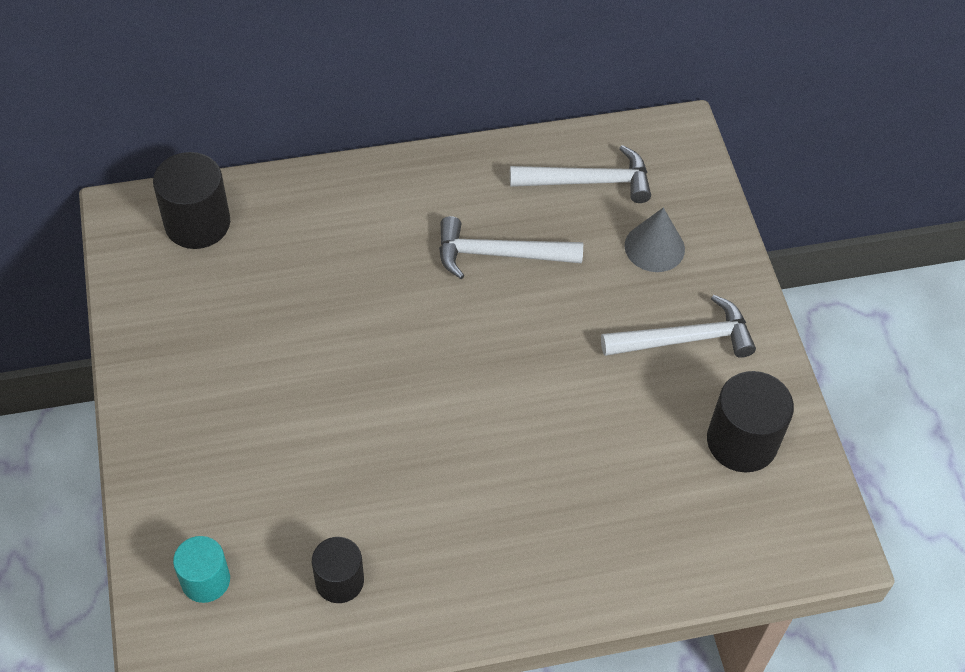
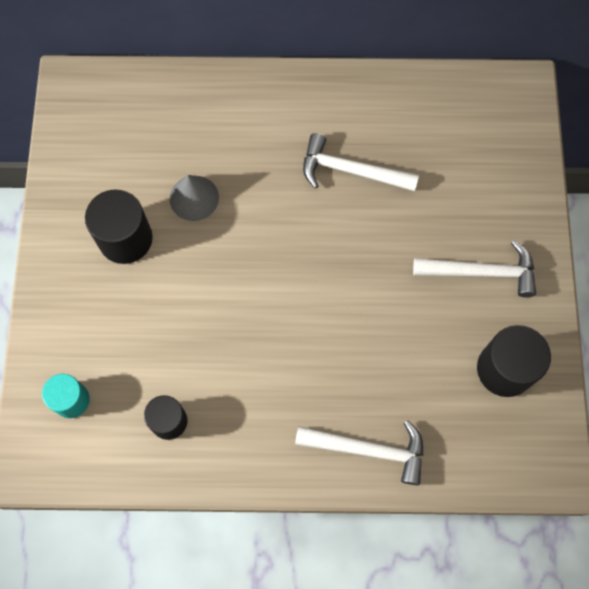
camera: 15 degrees right, 15 degrees up
black cylinder [153,152,230,249] -> black cylinder moved to [85,189,153,264]
white hammer [510,145,651,203] -> white hammer moved to [295,420,424,485]
grey cone [624,207,685,272] -> grey cone moved to [170,175,219,221]

